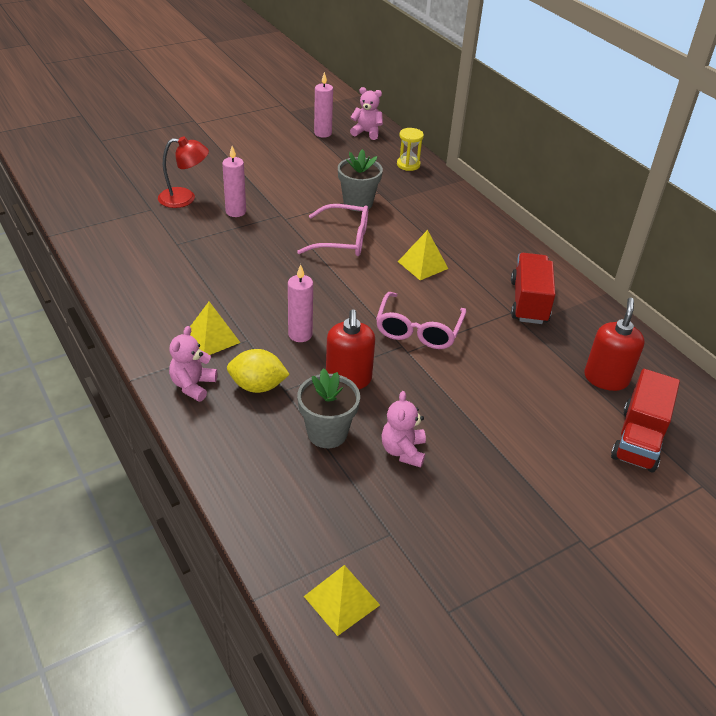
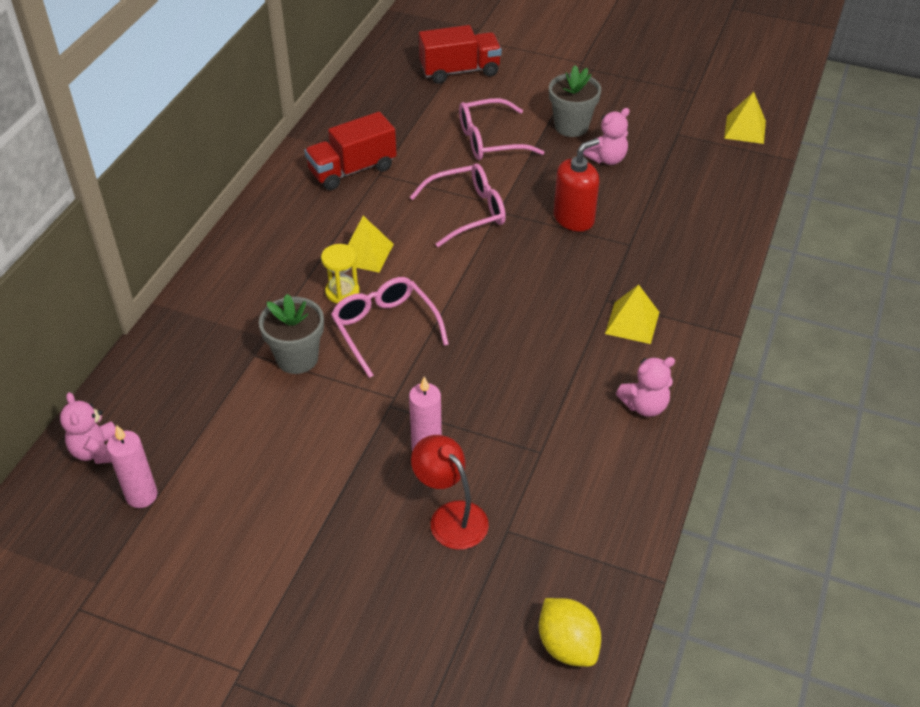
camera: 125 degrees left, 5 degrees up
pink teddy bear [169,326,217,402] -> pink teddy bear moved to [616,357,675,417]
yellow lemon [227,349,290,393] -> yellow lemon moved to [539,598,601,667]
pink candle [288,264,313,342] -> none
grey flower pot [297,368,360,448] -> grey flower pot moved to [549,65,601,137]
yellow hourglass [397,128,424,171] -> yellow hourglass moved to [321,244,359,303]
red soap dispenser [584,297,645,391] -> none
none -> pink glasses [459,98,544,160]

